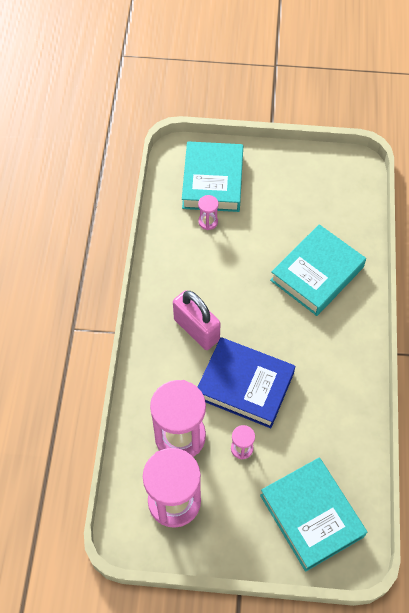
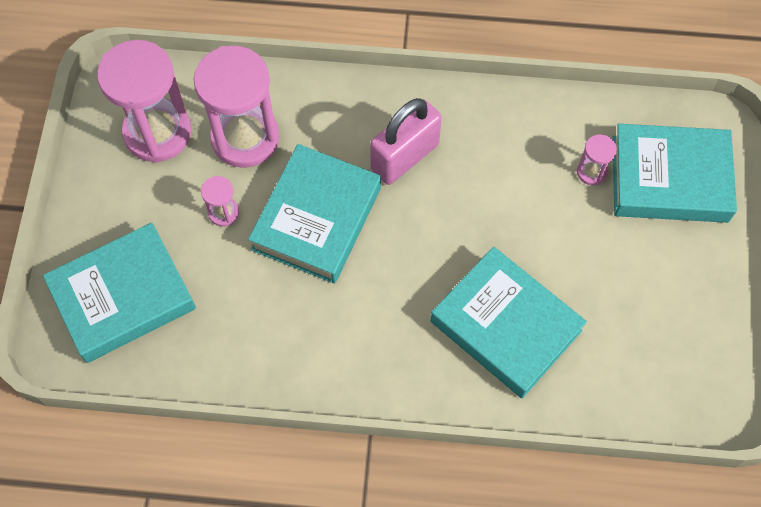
camera: 90 degrees right, 5 degrees up
blue book [198,337,295,428] -> turquoise book [248,144,381,284]

